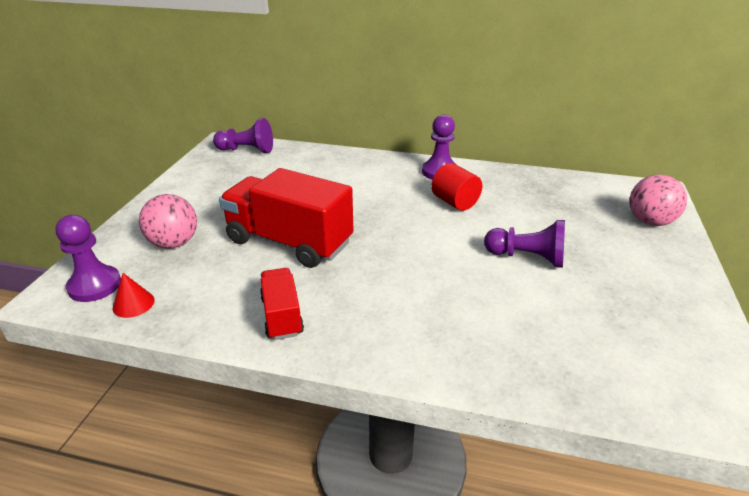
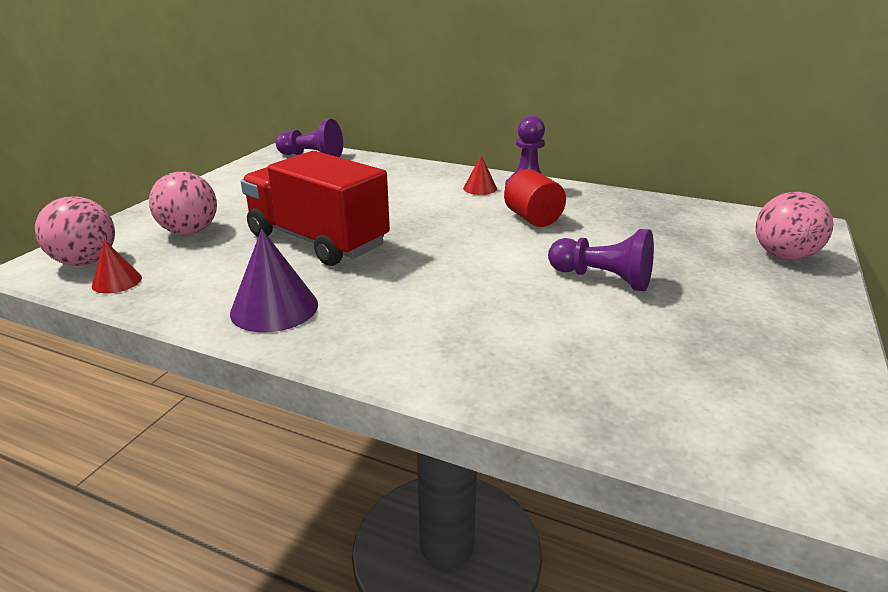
camera: 10 degrees right, 5 degrees down
purple pawn [55,215,121,302] -> pink ball [35,196,115,266]
red truck [260,268,304,340] -> purple cone [230,229,318,333]
none -> red cone [463,155,497,195]

